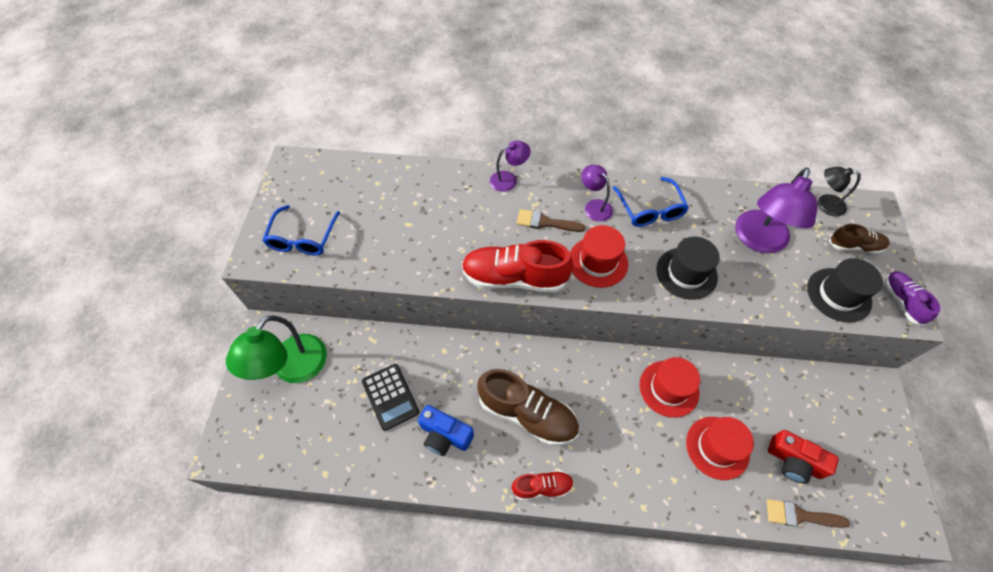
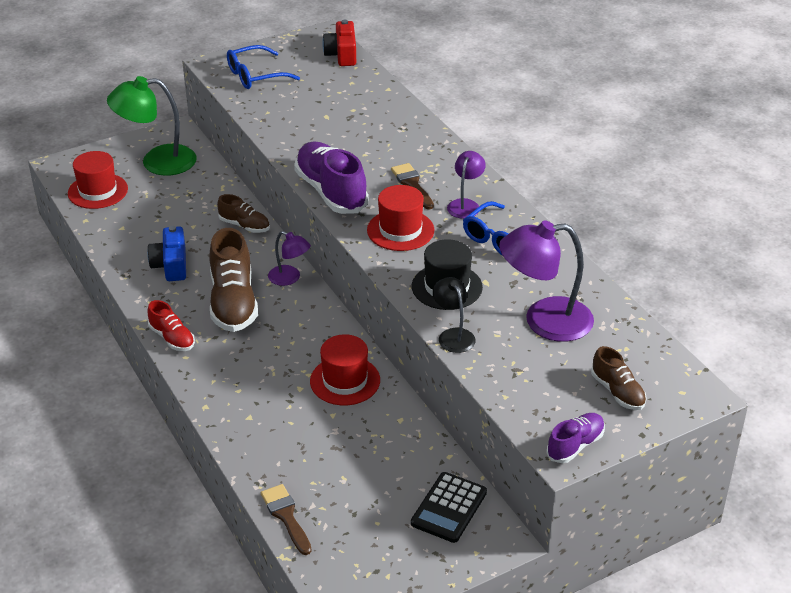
camera: 55 degrees right, 20 degrees down
black calculator [362,364,419,431] -> black calculator moved to [411,472,487,543]
red shoe [462,240,573,293] -> purple shoe [294,142,369,214]
purple lamp [490,141,531,192] -> purple lamp moved to [268,231,311,286]
red hat [686,417,754,480] -> red hat moved to [68,151,128,209]
red camera [768,430,839,484] -> red camera moved to [322,20,356,66]
black hat [807,258,883,323] -> none
black lamp [818,167,861,216] -> black lamp moved to [433,277,476,353]
none -> brown shoe [217,194,270,233]

